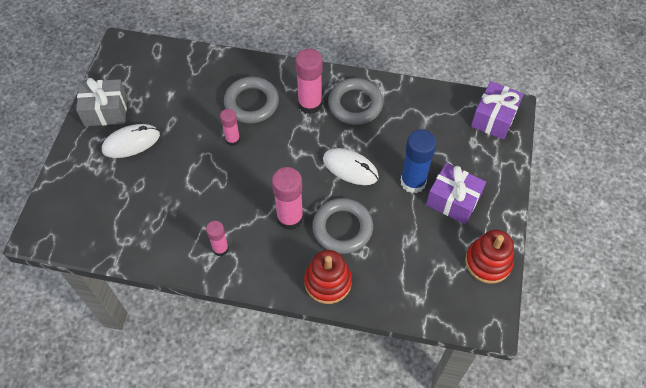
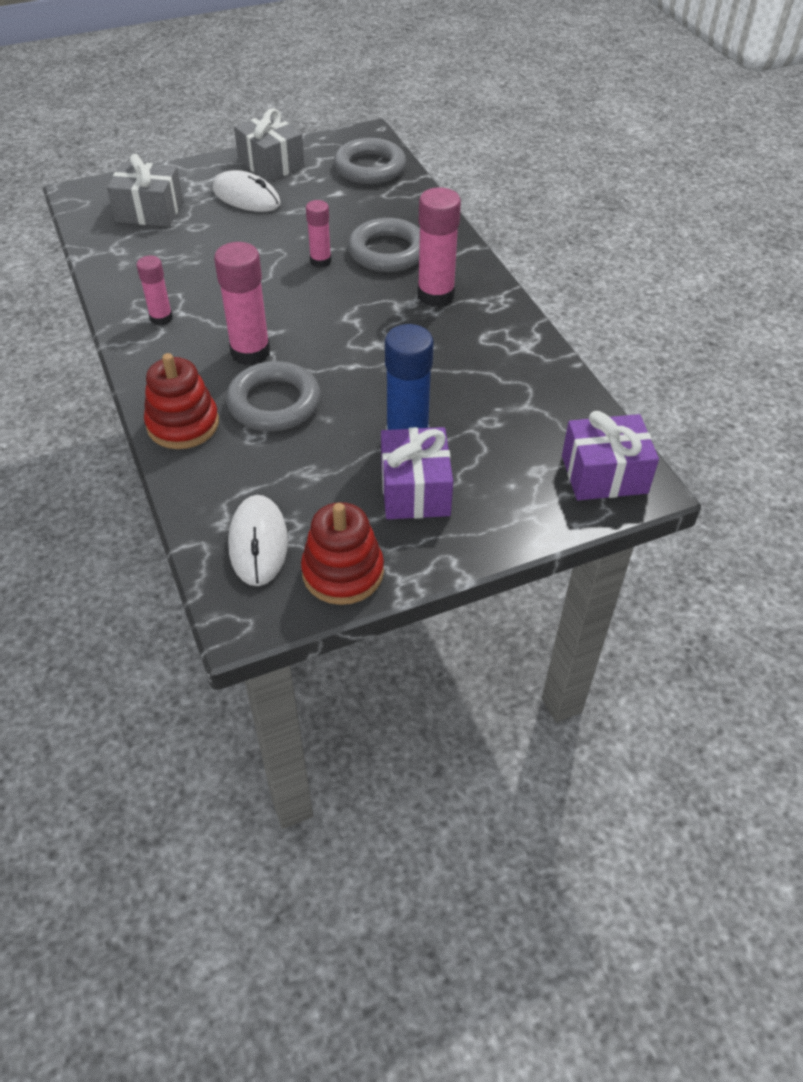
camera: 55 degrees right, 10 degrees down
white mouse [323,148,379,185] -> white mouse moved to [228,495,288,586]
grey ring [328,78,383,125] -> grey ring moved to [334,138,406,184]
none -> grey gift [107,154,183,227]

